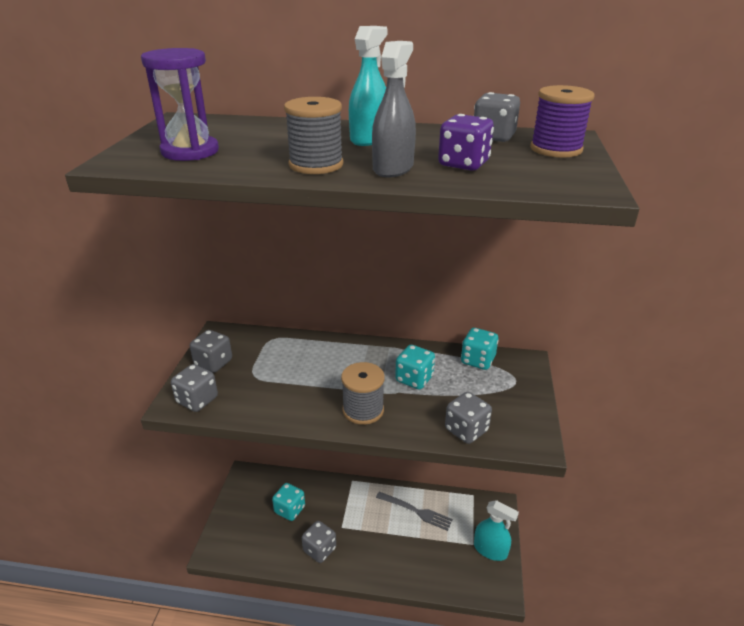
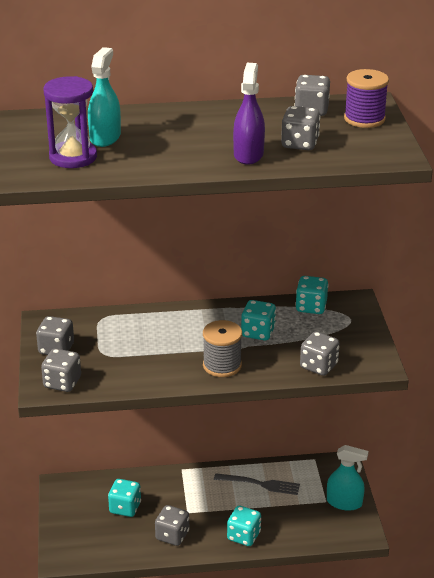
camera: 15 degrees left, 0 degrees up
grey spool [284,97,343,174] -> none
turquoise spray bottle [349,26,388,146] -> turquoise spray bottle moved to [88,47,121,147]
grey spray bottle [372,41,416,178] -> purple spray bottle [233,63,265,165]
purple dice [438,114,494,171] -> grey dice [281,106,320,150]
none -> turquoise dice [227,506,261,546]

